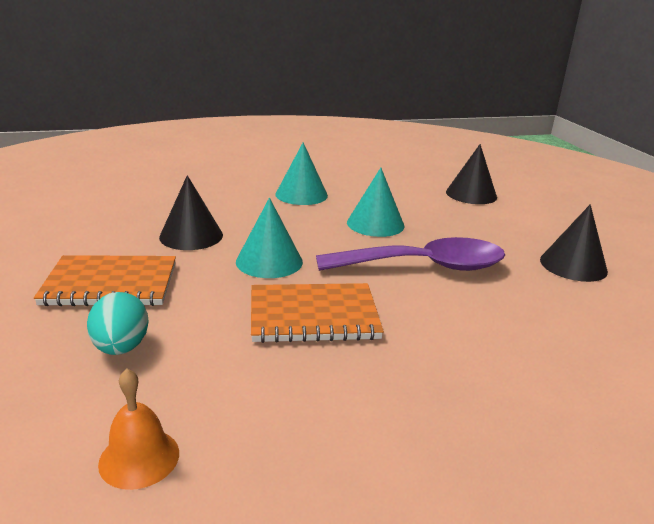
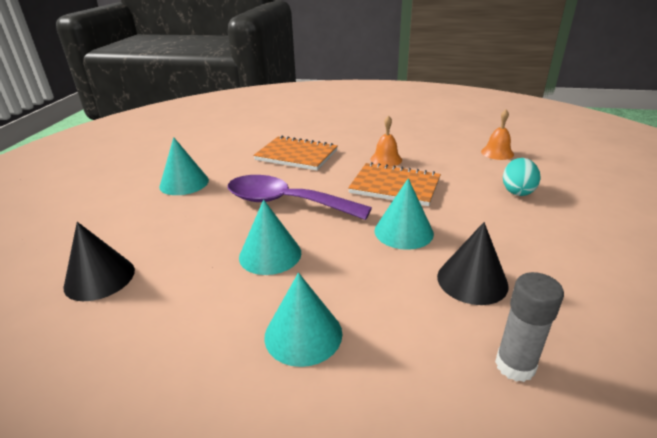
camera: 150 degrees left, 5 degrees up
orange notebook [34,255,176,306] -> orange notebook moved to [253,136,338,170]
black cone [540,204,608,282] -> turquoise cone [159,137,209,195]
none -> orange bell [370,115,402,167]
none -> grey glue stick [495,272,564,382]

